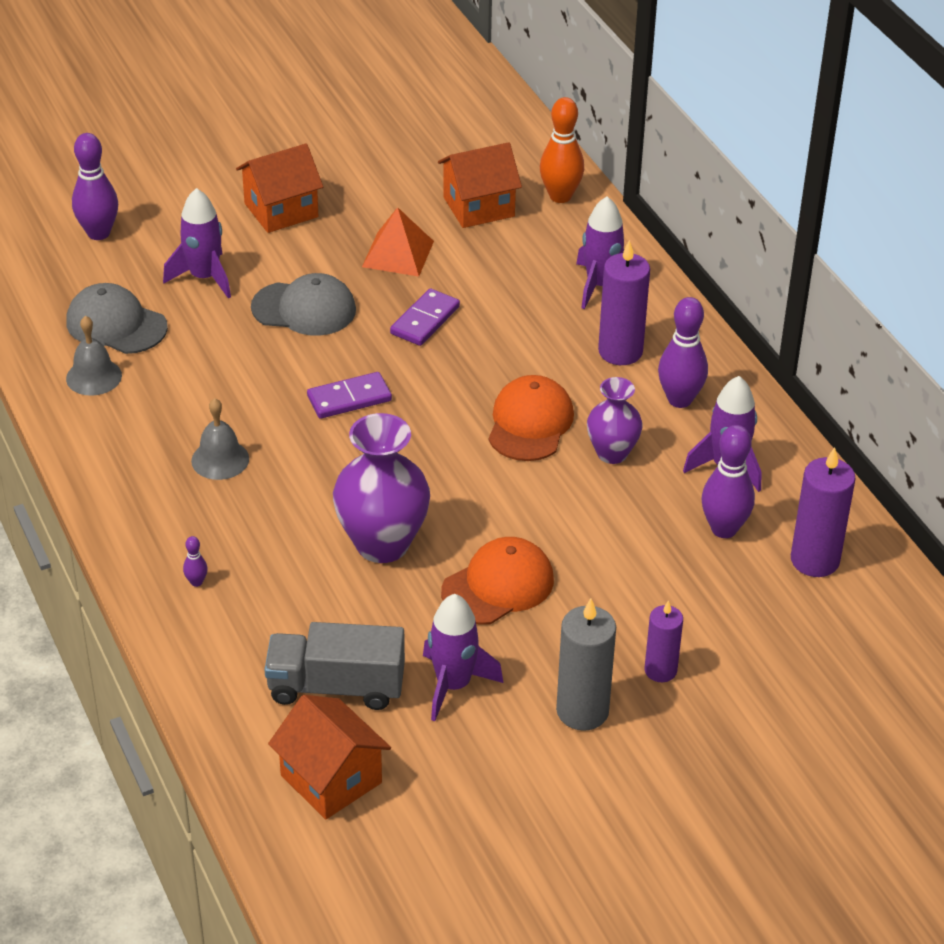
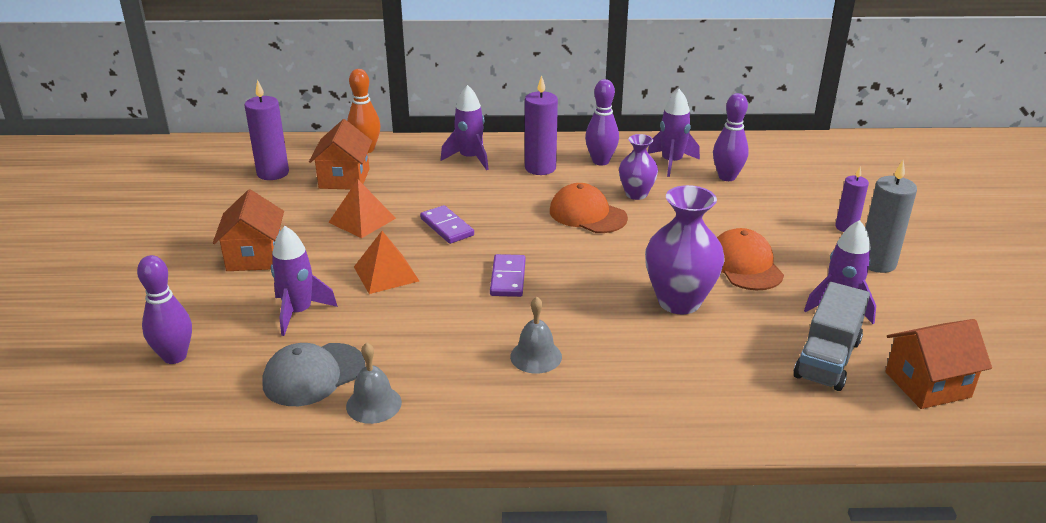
camera: 65 degrees left, 10 degrees down
purple bowling pin [183,536,208,587] -> none
grey cap [251,273,356,336] -> orange pyramid [354,231,419,294]
purple candle [791,447,855,577] -> purple candle moved to [245,80,289,180]

